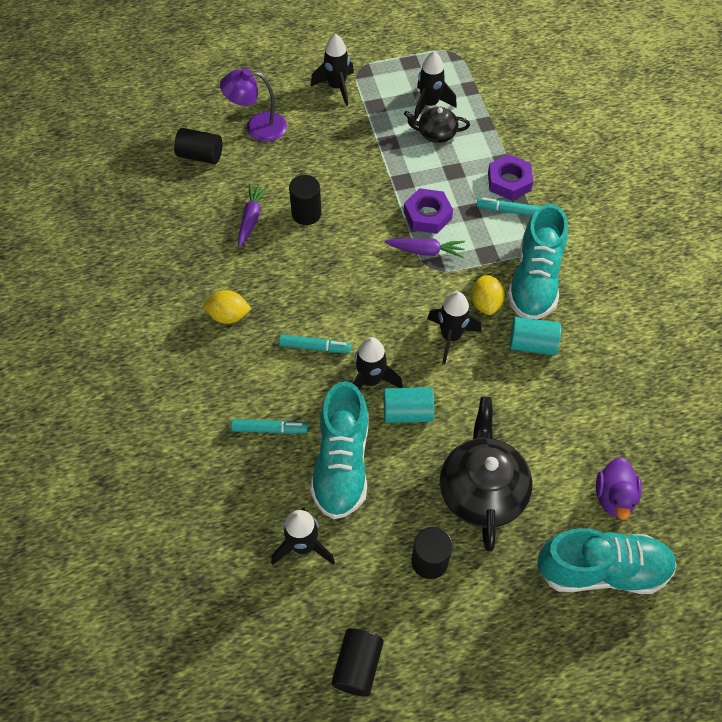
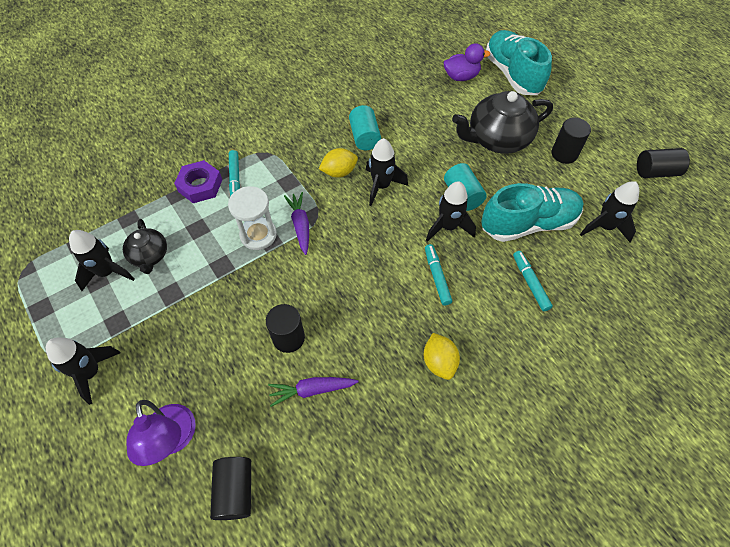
camera: 110 degrees left, 0 degrees up
purple nut [404,188,453,234] -> white hourglass [228,186,277,250]
turquoise shoe [507,204,568,319] -> none

